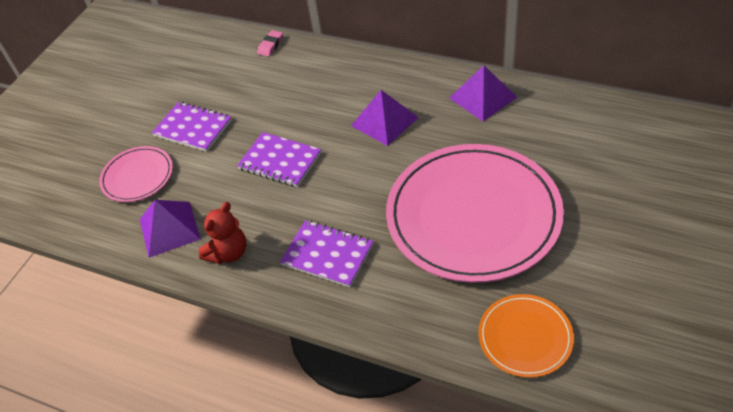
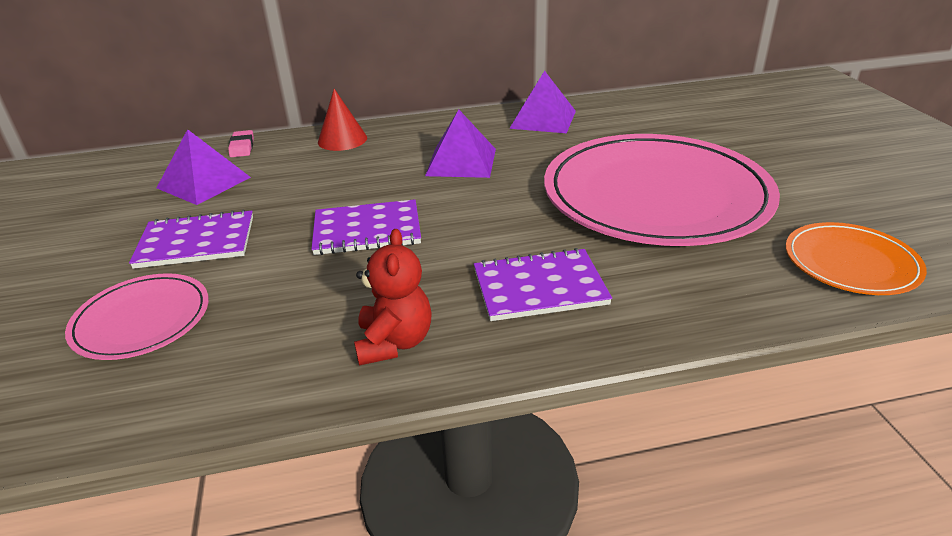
camera: 40 degrees left, 15 degrees down
purple pyramid [140,200,201,258] -> purple pyramid moved to [157,129,251,205]
none -> red cone [318,89,367,151]

